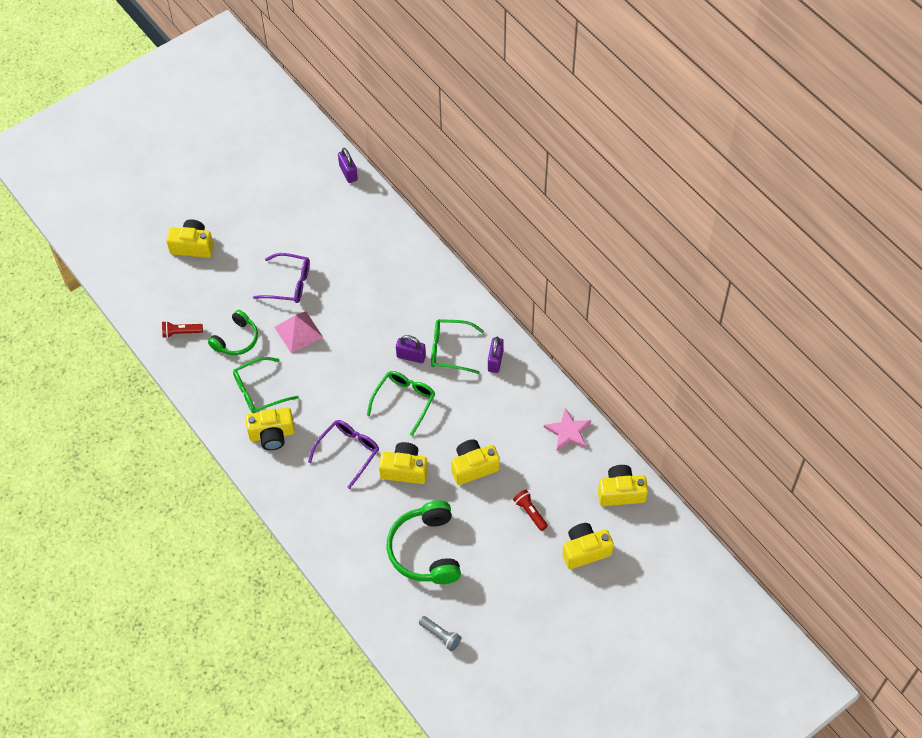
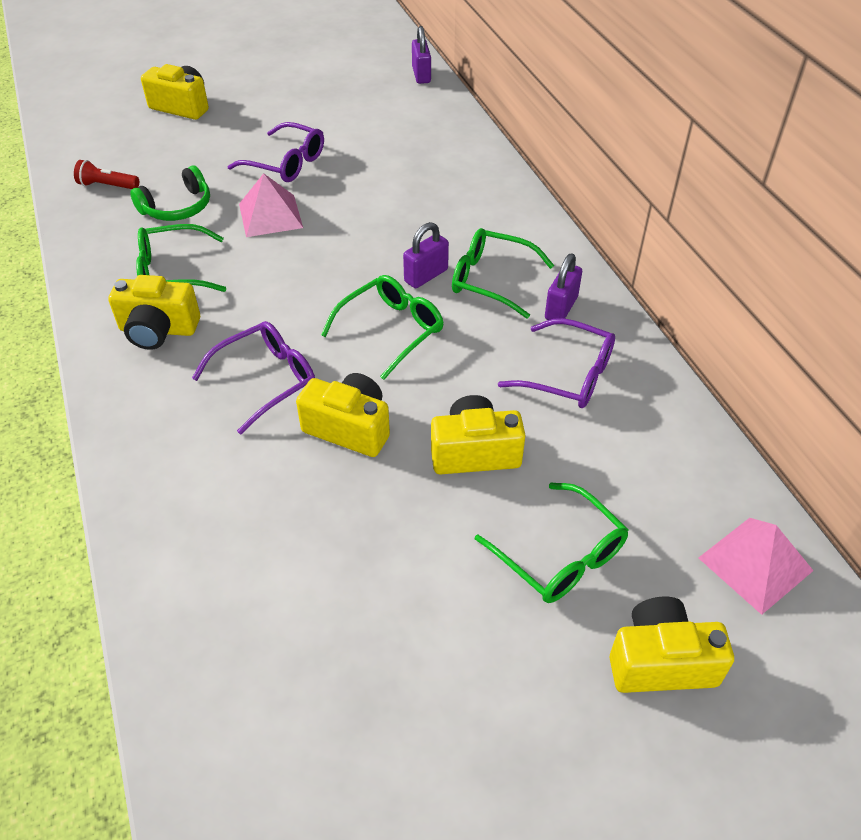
camera: 15 degrees right, 10 degrees down
green headphones [387,501,461,584] -> none
purple padlock [396,335,426,363] -> purple padlock turned 75 degrees counterclockwise [403,222,449,288]
grey flashlight [419,616,461,651] -> none
red flashlight [513,490,548,531] -> green glasses [475,483,628,603]
pink star [544,408,591,451] -> none
yellow camera [598,465,648,506] -> pink pyramid [698,518,814,615]
none -> purple glasses [498,318,615,408]

